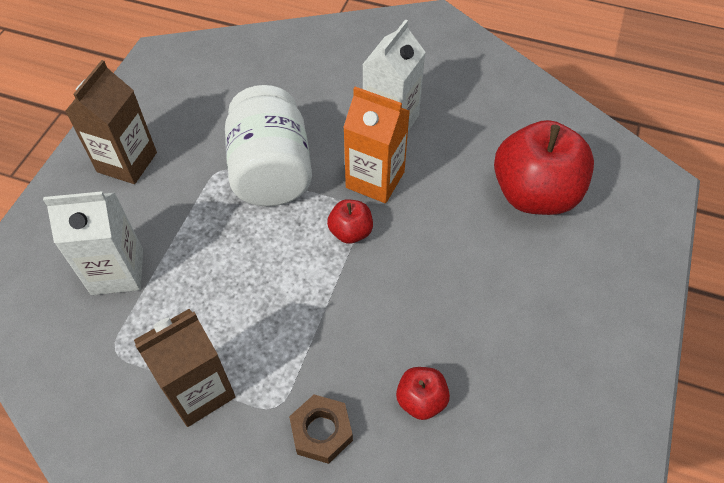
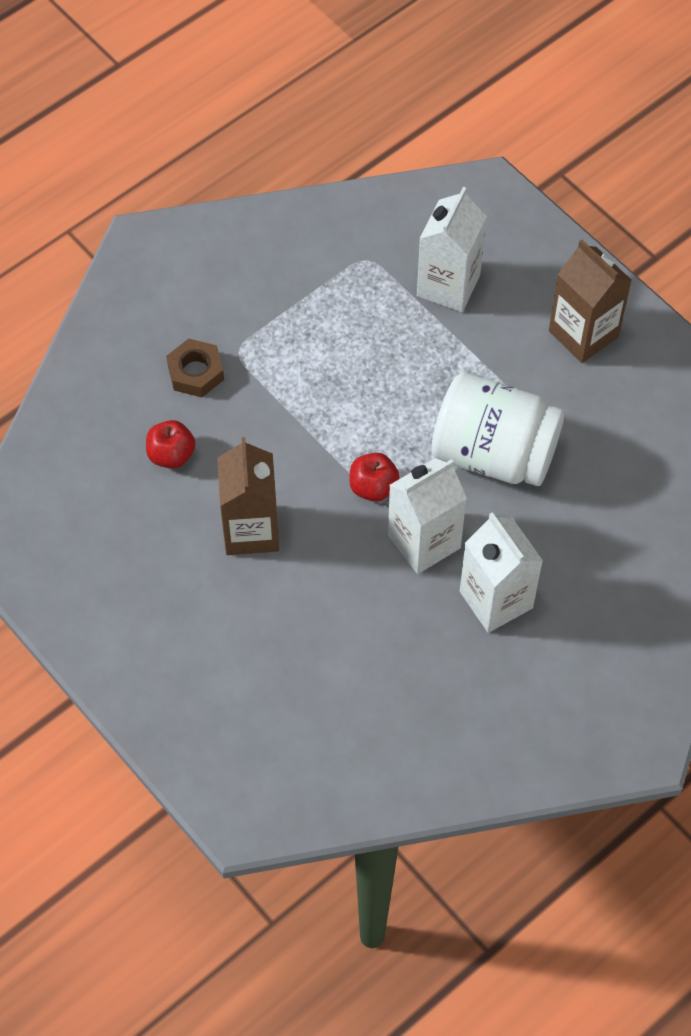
camera: 120 degrees right, 5 degrees up
brown carton [134,309,236,427] -> brown carton moved to [217,437,279,555]
orange carton [343,87,410,203] -> white carton [388,458,467,574]
red apple [494,120,594,215] -> none

